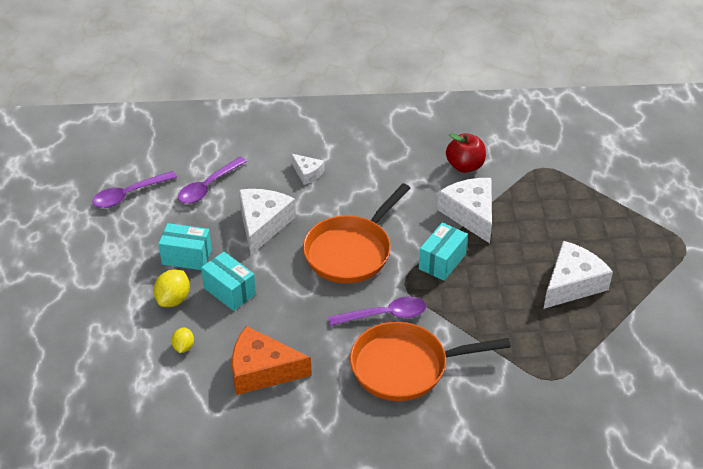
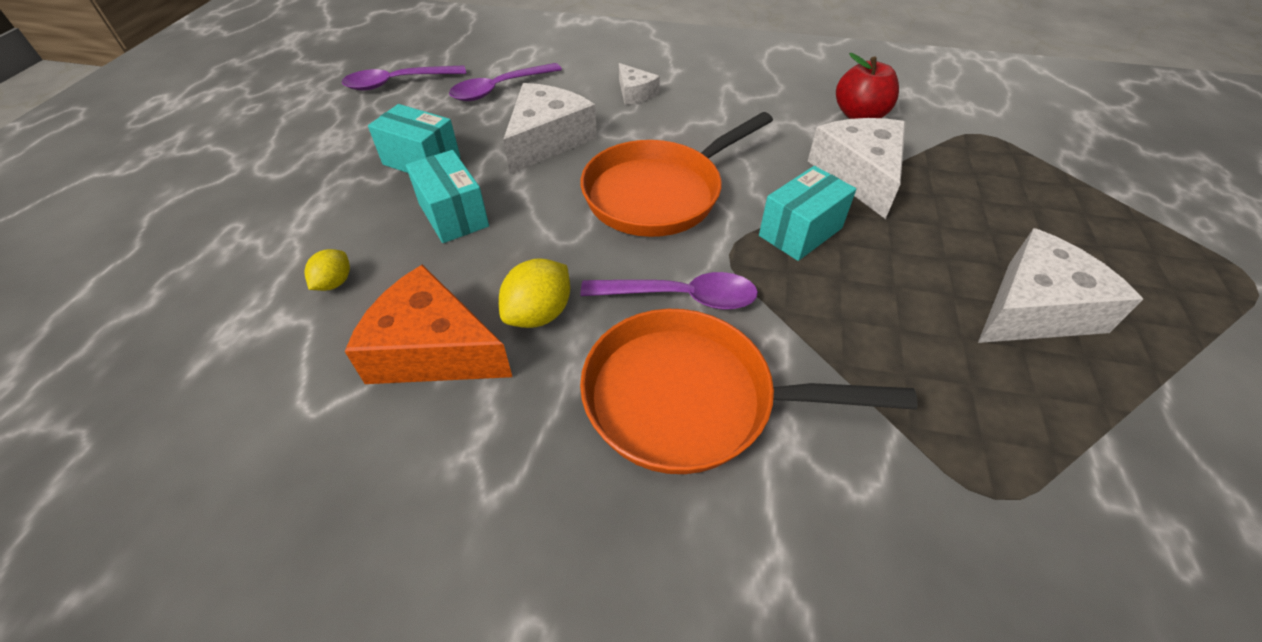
camera: 15 degrees right, 5 degrees up
yellow lemon [154,269,190,307] -> yellow lemon moved to [499,258,570,328]

